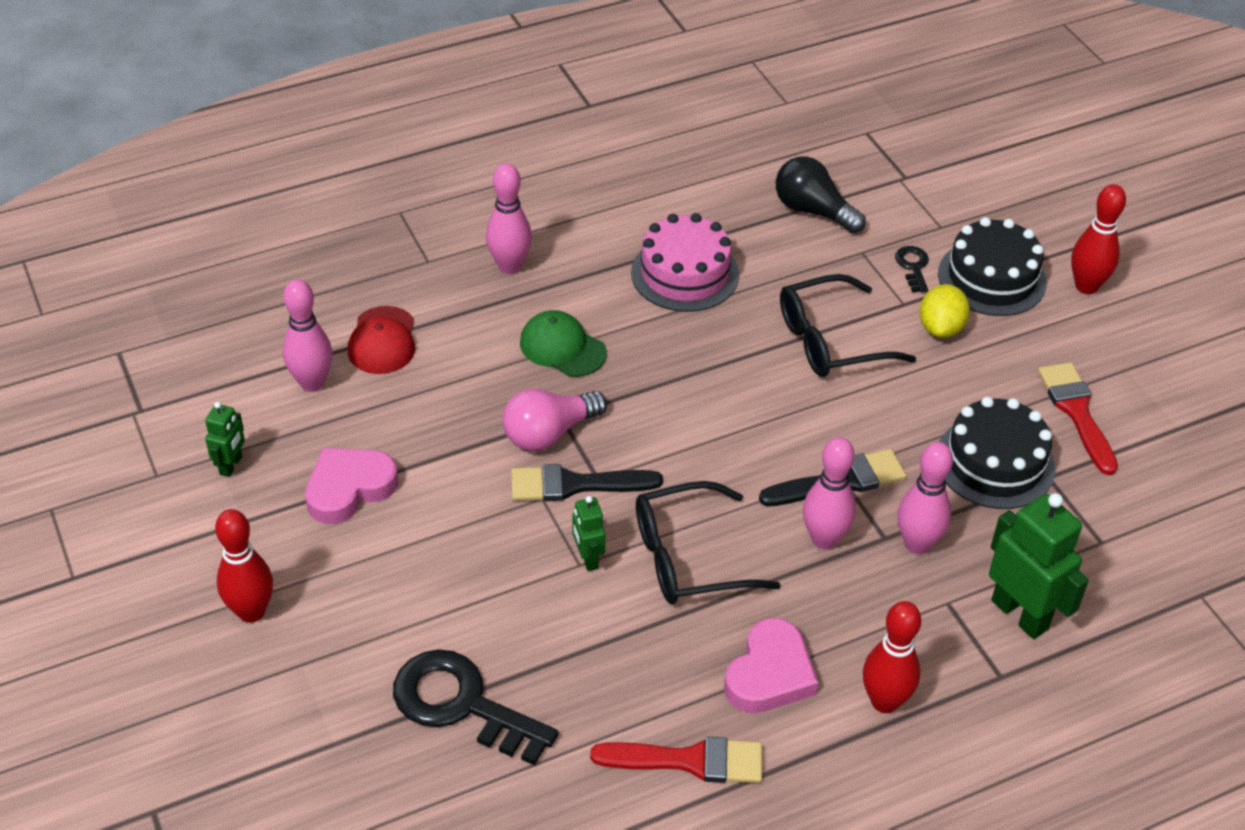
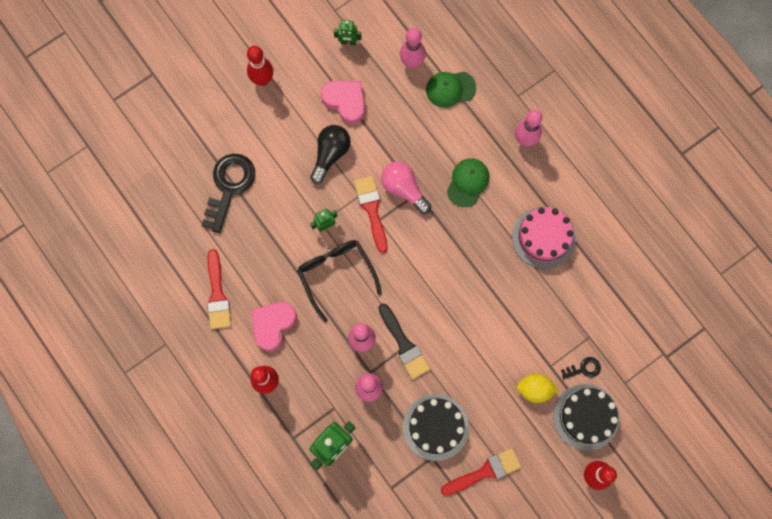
camera: 80 degrees right, 30 degrees up
red cap [348,306,415,374] -> green cap [426,72,476,108]
black brush [511,464,663,501] -> red brush [354,176,387,253]
pink heart [724,618,818,713] -> pink heart turned 105 degrees clockwise [251,302,297,351]
black light bulb [776,157,866,234] -> black light bulb moved to [310,125,351,184]
black glasses [780,274,916,377] -> none

